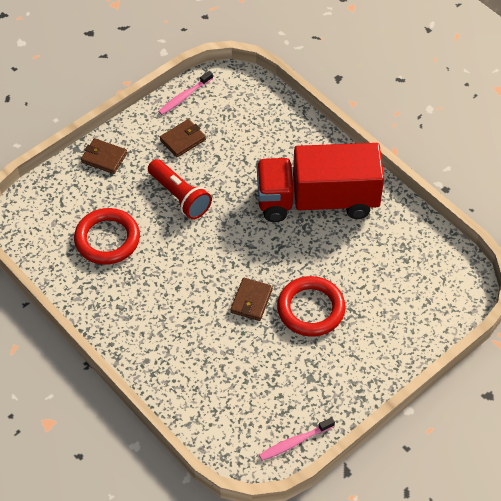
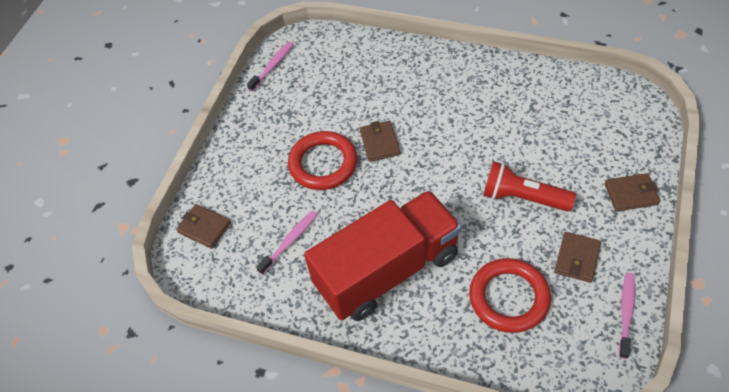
camera: 155 degrees right, 0 degrees up
red ring [74,208,140,265] -> red ring moved to [469,258,551,333]
none -> brown wallet [176,204,231,249]
none -> pink toothbrush [256,210,317,275]

